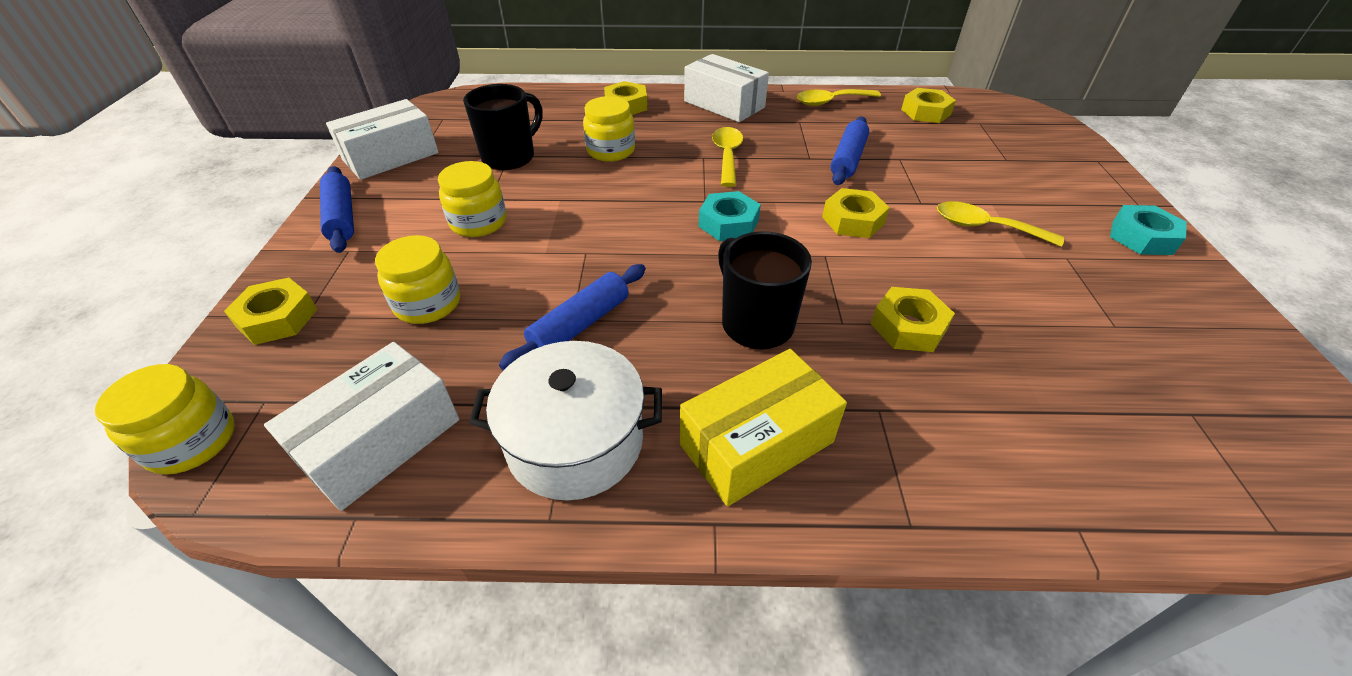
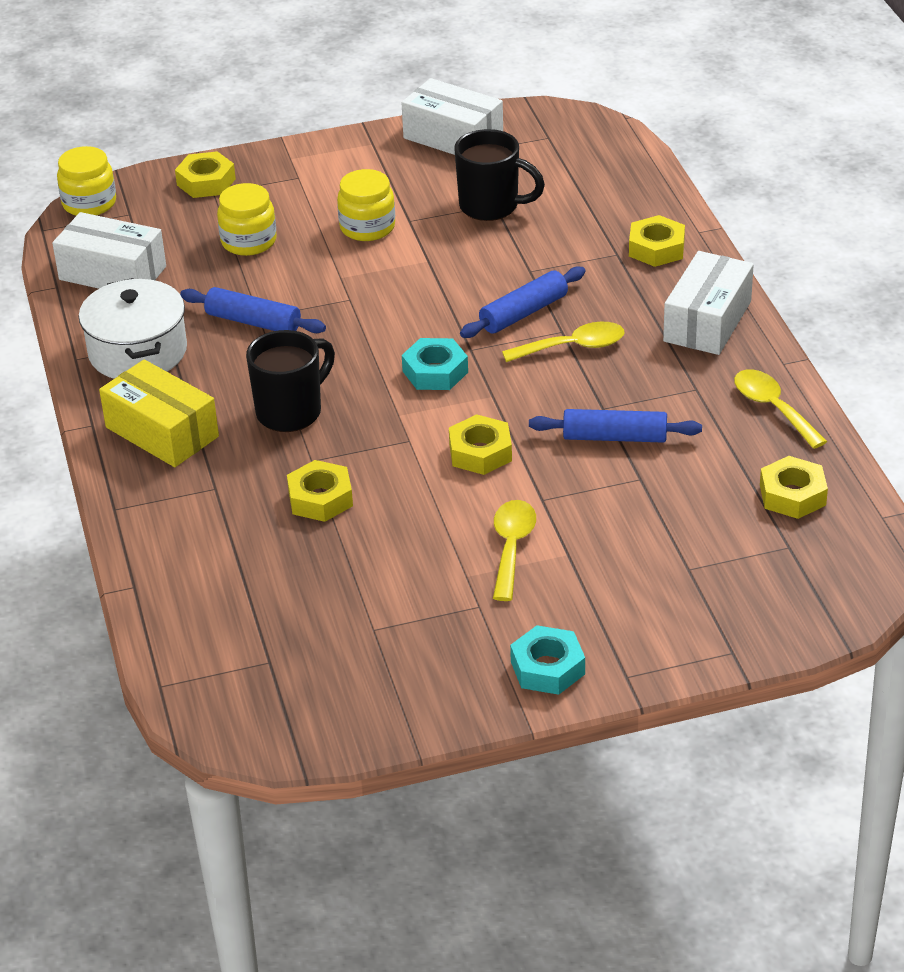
camera: 75 degrees right, 5 degrees down
blue rolling pin [320,166,354,253] -> blue rolling pin moved to [460,266,586,338]
yellow jar [583,96,635,162] -> none

